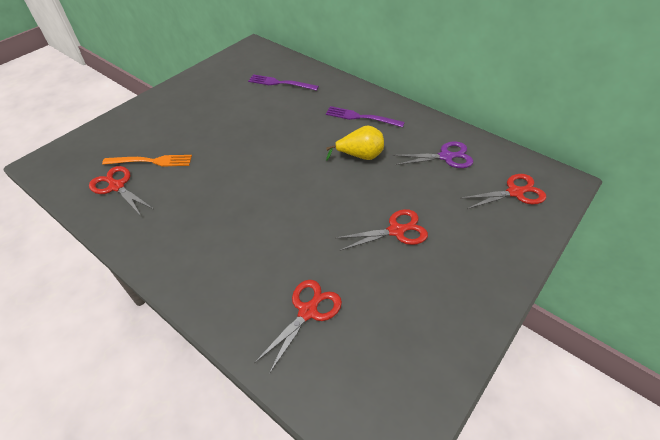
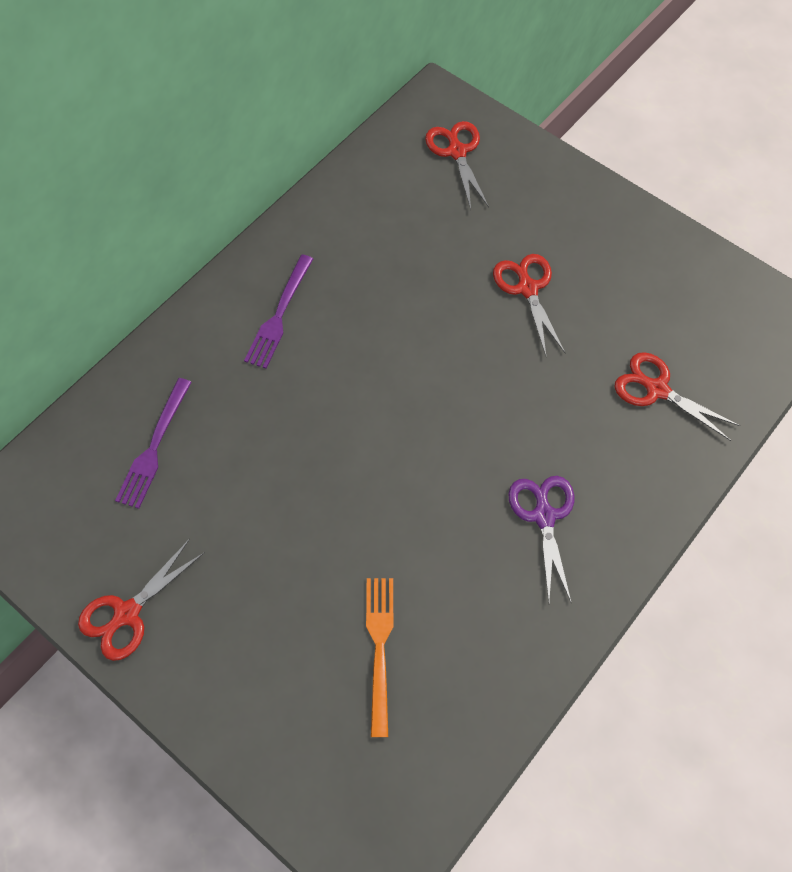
camera: 90 degrees left, 15 degrees up
red scissors [89,166,154,216] -> red scissors moved to [78,539,205,661]
yellow pear [326,125,384,161] -> none
purple scissors [393,141,473,168] -> purple scissors moved to [508,476,574,602]

